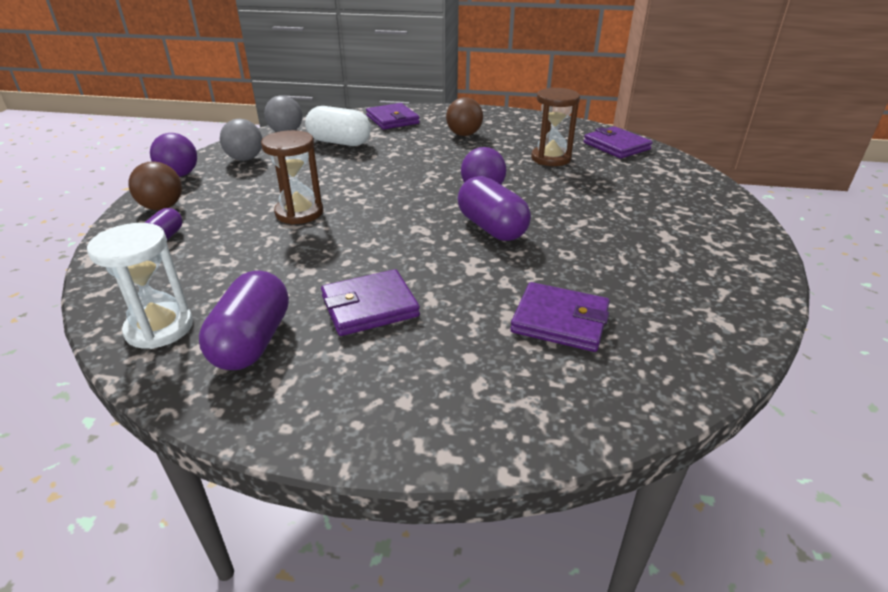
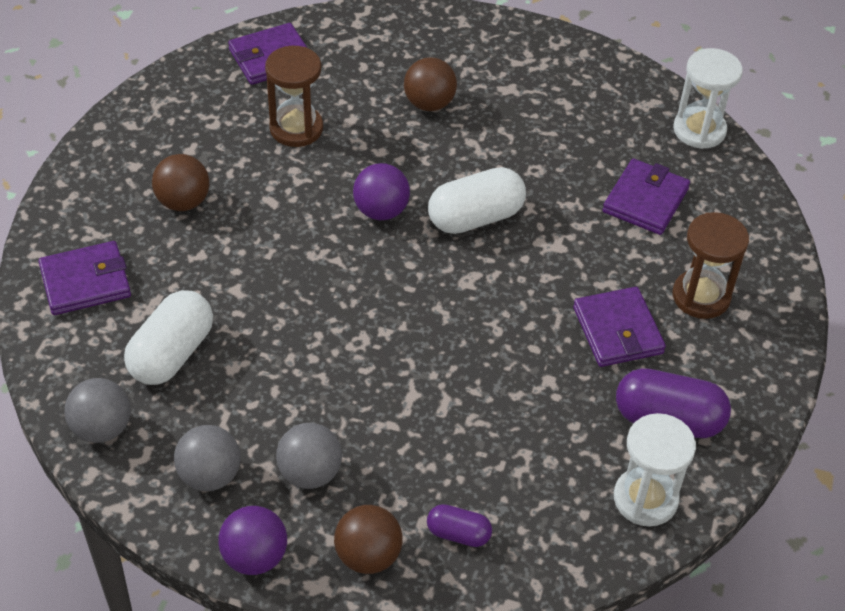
camera: 85 degrees left, 15 degrees up
brown hourglass [261,130,323,224] -> brown hourglass moved to [673,212,749,319]
purple capsule [458,176,531,241] -> white capsule [428,167,526,234]
none -> grey ball [276,423,342,489]
none -> brown ball [404,57,457,111]
none -> white hourglass [673,48,743,149]

